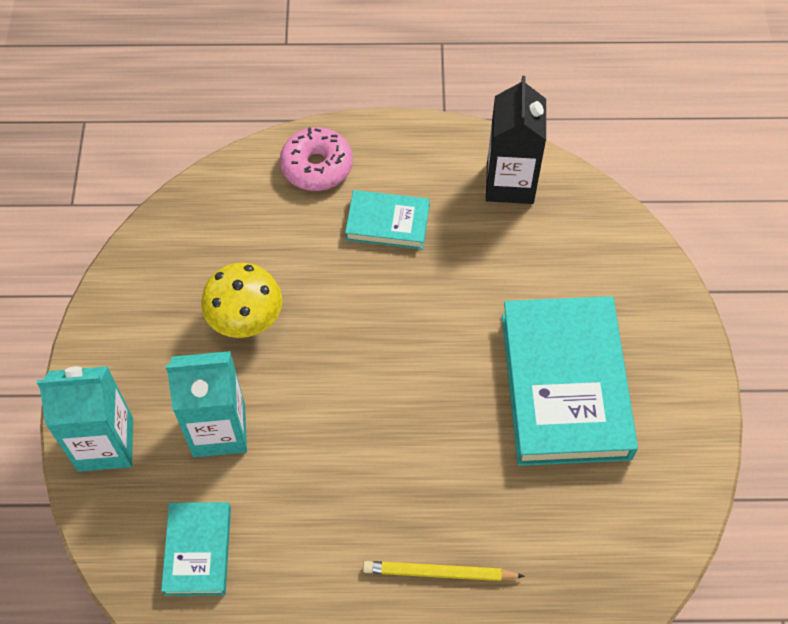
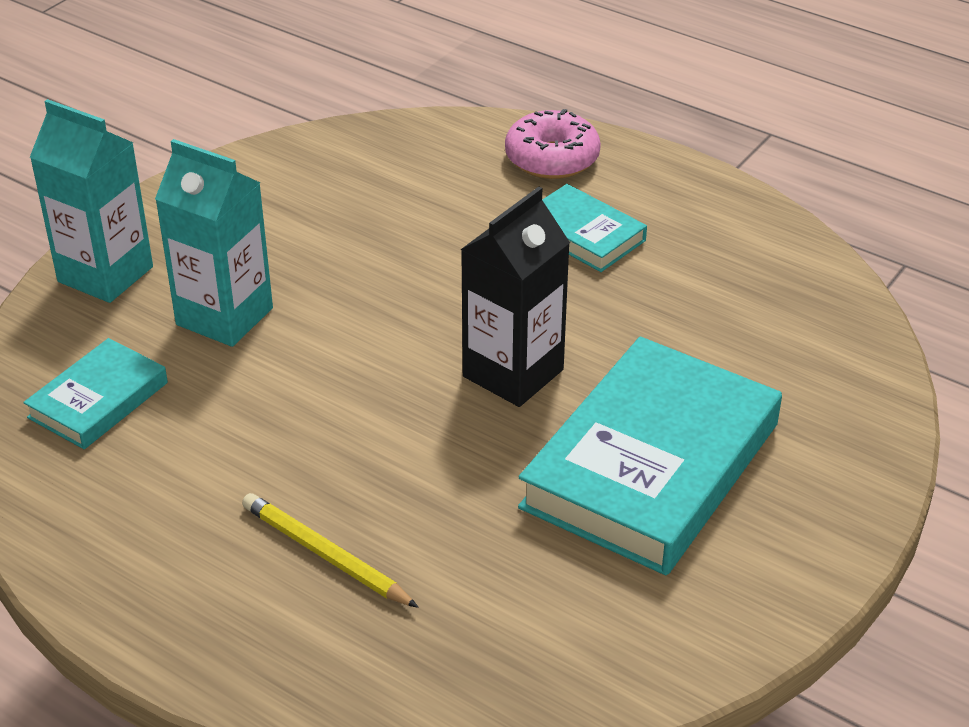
camera: 35 degrees right, 20 degrees down
yellow mushroom [201,263,282,338] -> none
black carton [486,76,546,204] -> black carton moved to [460,187,570,407]

